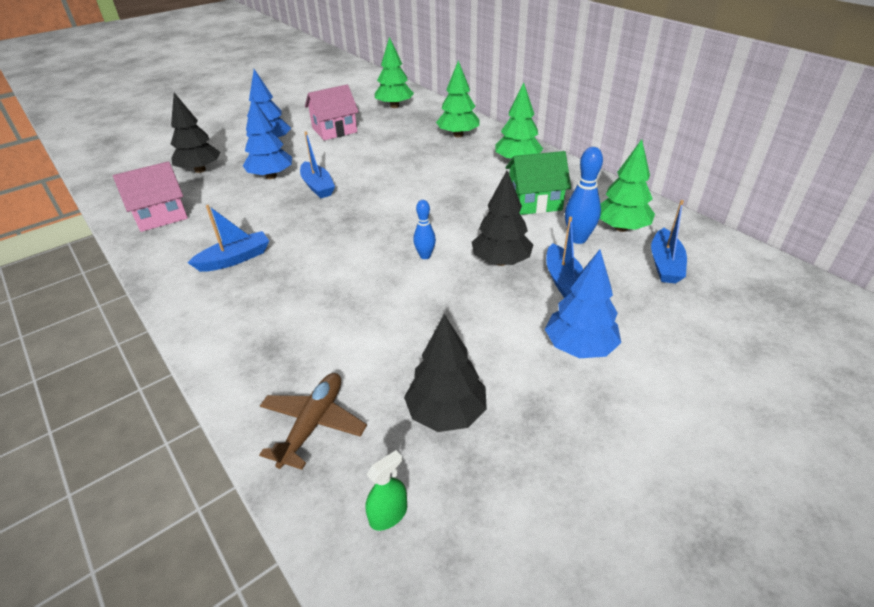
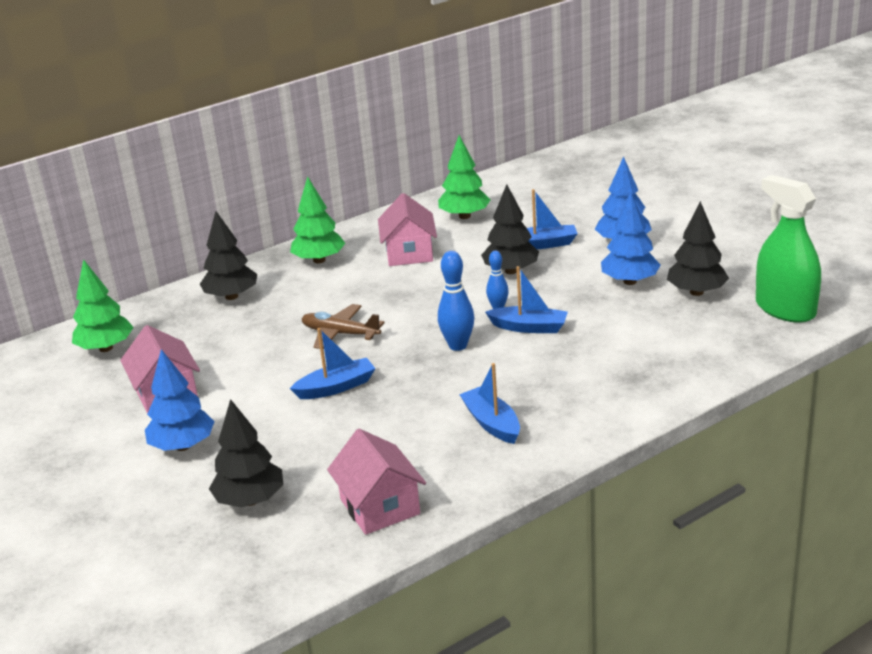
camera: 85 degrees left, 10 degrees down
blue tree [243,98,292,179] -> blue tree moved to [601,192,661,285]
brown plane [259,373,367,470] -> brown plane moved to [302,304,385,349]
green spray bottle [365,450,407,531] -> green spray bottle [756,175,821,323], size x2.36
green tree [436,61,480,137] -> black tree [200,211,257,300]
green house [505,151,571,215] -> pink house [378,193,437,266]
blue bowling pin [565,147,603,244] -> blue bowling pin moved to [438,251,474,351]
blue boat [651,200,687,283] -> blue boat moved to [485,266,568,333]

